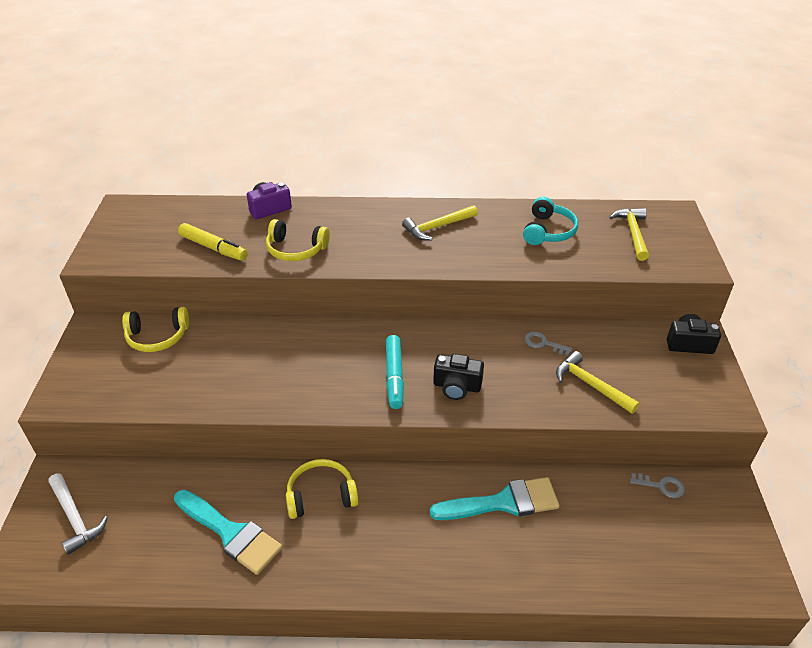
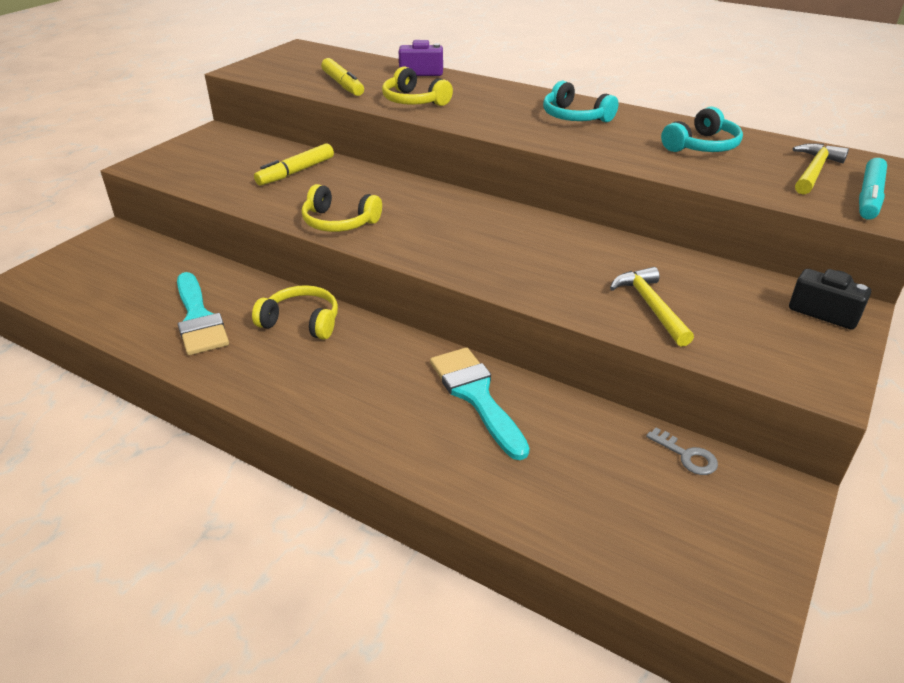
camera: 30 degrees right, 5 degrees down
white hammer [49,473,108,555] -> none
yellow headphones [122,307,189,352] -> yellow headphones moved to [301,184,382,232]
turquoise marker [386,335,404,409] -> turquoise marker moved to [859,158,887,220]
yellow hammer [402,205,478,240] -> turquoise headphones [543,81,618,122]
turquoise brush [430,477,559,520] -> turquoise brush turned 135 degrees counterclockwise [430,347,530,460]
black camera [433,354,484,400] -> none
grey key [524,331,573,356] -> none
none -> yellow marker [254,143,334,186]

